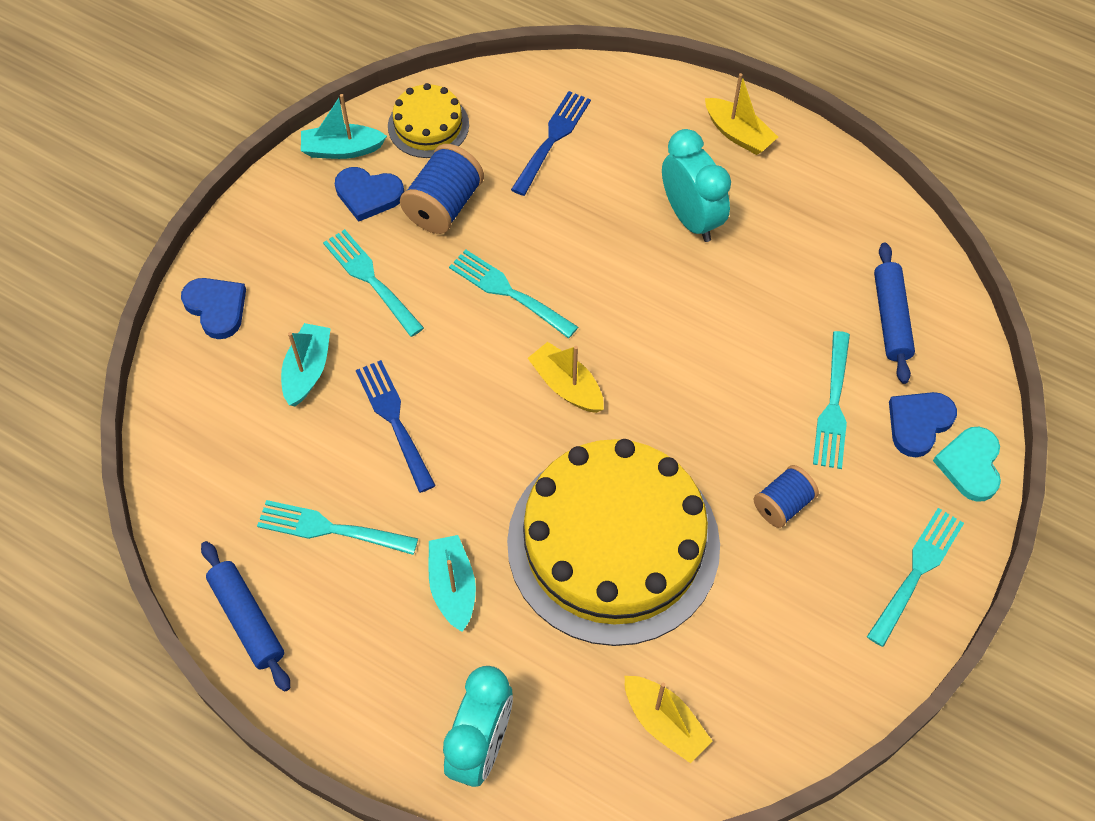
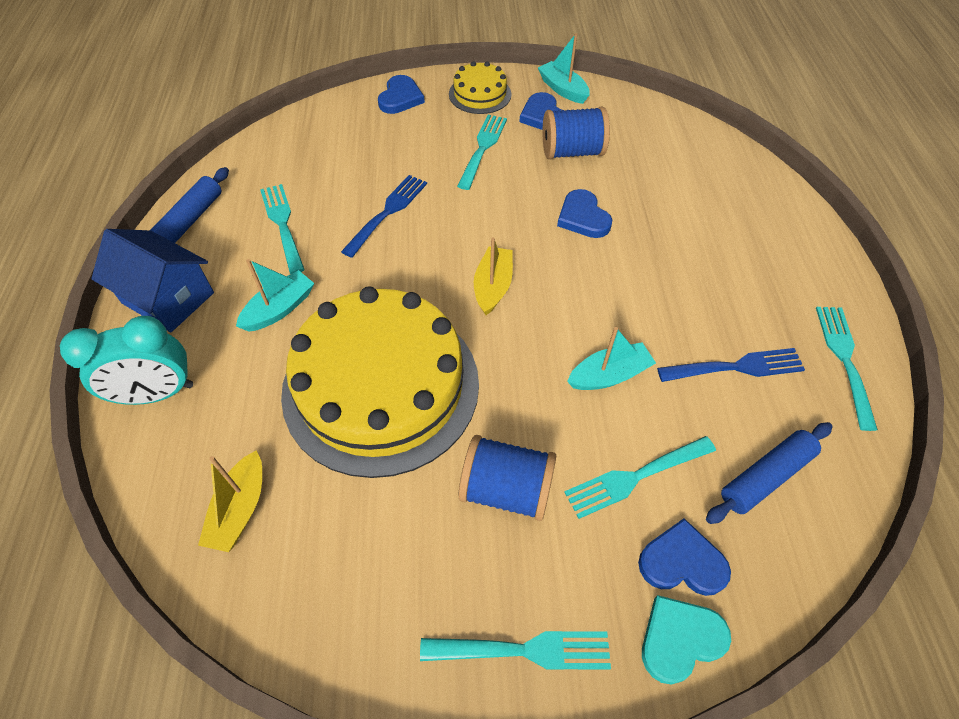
camera: 55 degrees right, 5 degrees down
turquoise boat [281,323,331,406] -> turquoise boat moved to [567,327,656,390]
yellow cake [388,83,469,158] -> yellow cake moved to [449,61,511,114]
turquoise fork [449,249,578,338] -> turquoise fork moved to [816,307,878,431]
blue fork [511,91,591,196] -> blue fork moved to [657,348,805,382]
turquoise clock [662,129,731,242] -> none
yellow boat [705,73,778,155] -> none
blue spool [754,465,819,528] -> blue spool [459,435,556,521], size x1.55
none -> blue house [91,229,214,332]
none -> blue heart [557,189,612,238]

